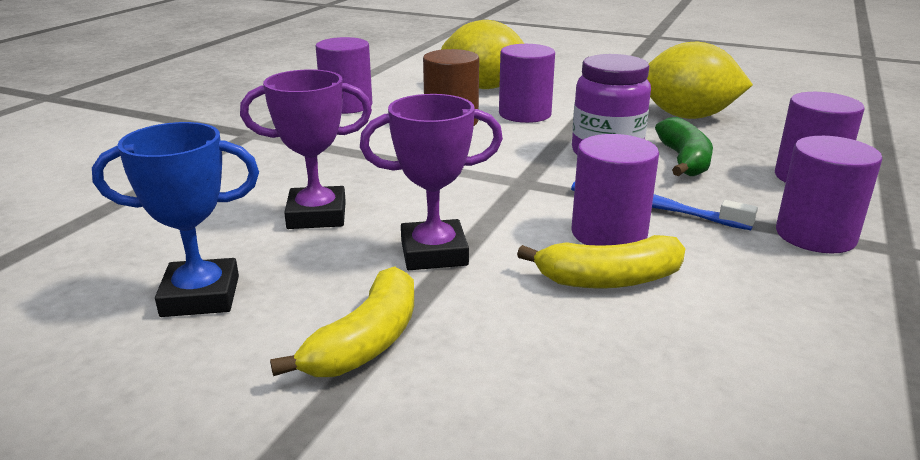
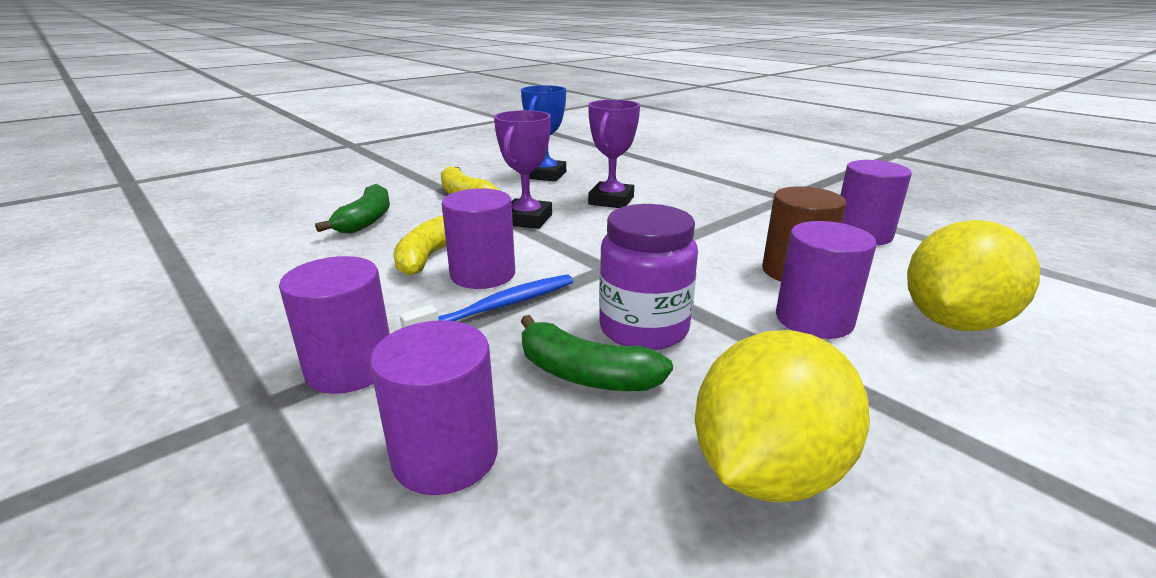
camera: 115 degrees right, 0 degrees up
none -> green banana [315,184,390,234]

